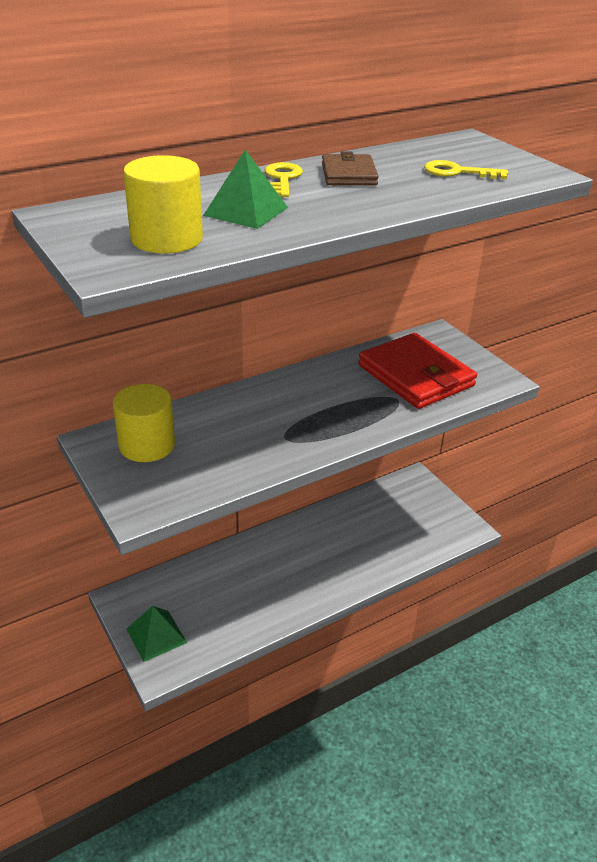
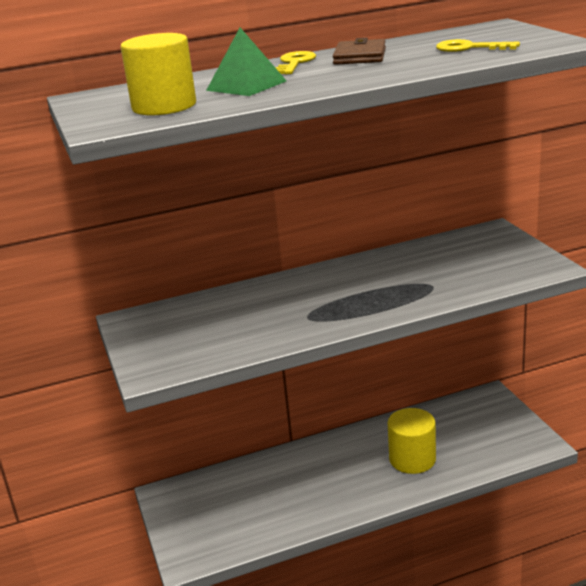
camera: 15 degrees right, 10 degrees down
yellow cylinder [113,384,175,462] -> yellow cylinder moved to [388,408,436,474]
green pyramid [126,606,187,662] -> none
red wallet [358,333,477,409] -> none

